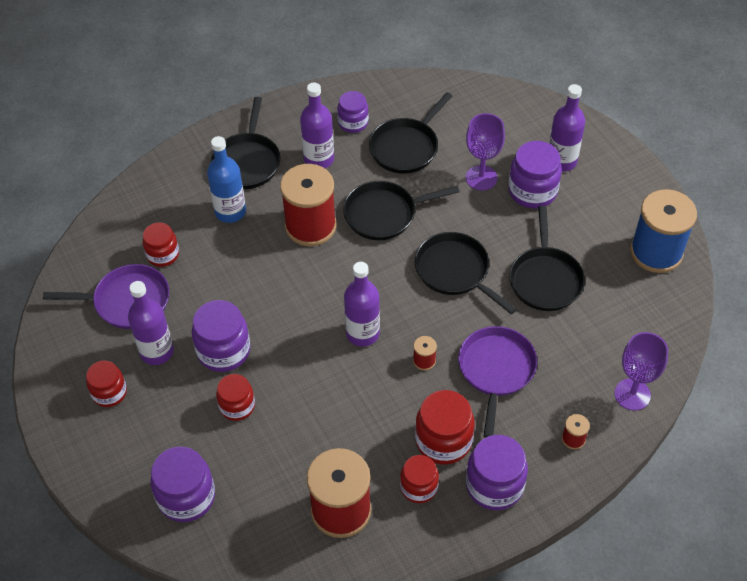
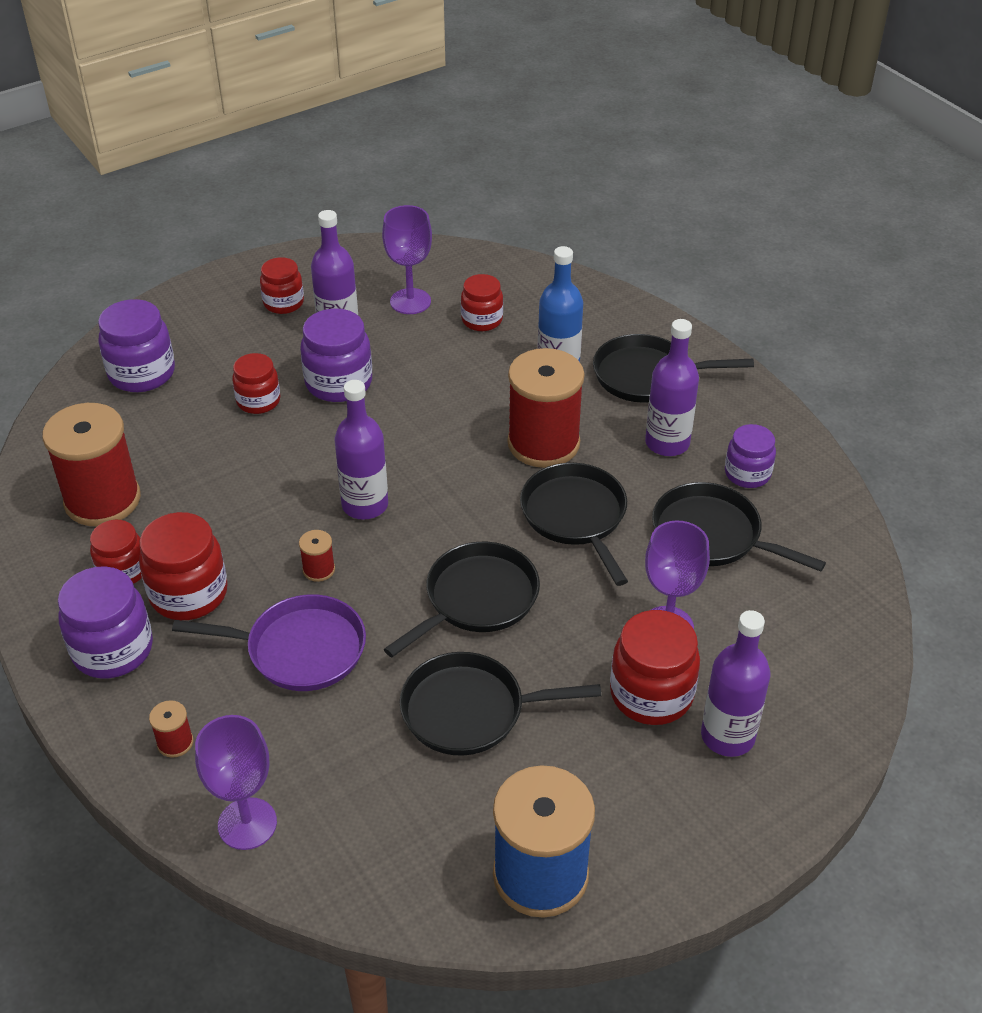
camera: 85 degrees right, 10 degrees down
purple pan [43,264,169,329] -> purple goblet [382,205,432,314]
purple jar [508,141,562,208] -> red jar [610,610,700,725]

